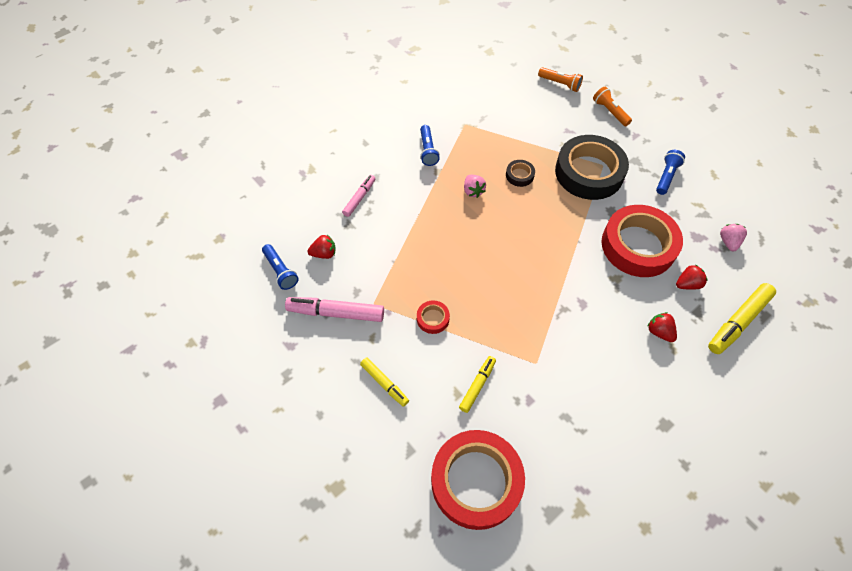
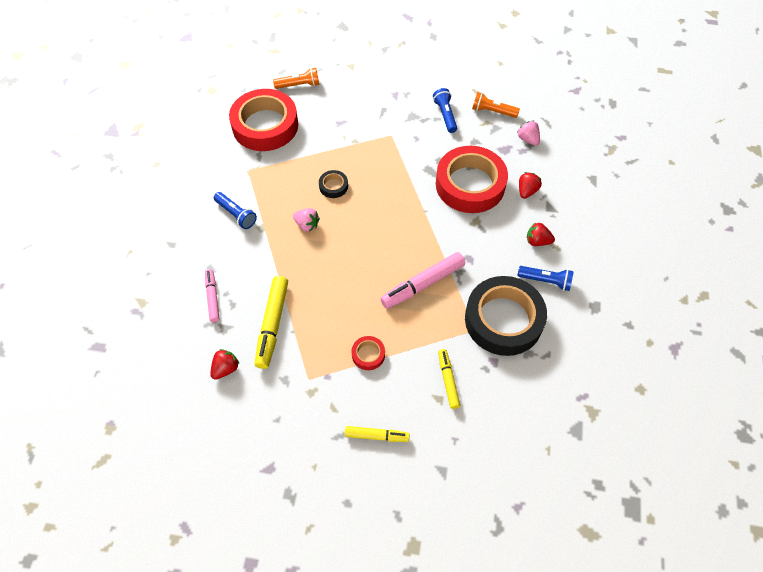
camera: 40 degrees left, 0 degrees up
blue flashlight [262,244,299,290] -> blue flashlight moved to [517,266,574,291]
pink marker [285,297,384,322] -> pink marker moved to [380,252,465,309]
red tape [431,430,525,530] -> red tape moved to [229,89,298,151]
black tape [555,135,629,200] -> black tape moved to [465,276,547,356]
orange flashlight [593,87,632,126] -> orange flashlight moved to [472,92,520,118]
yellow marker [708,283,776,354] -> yellow marker moved to [255,276,288,369]

